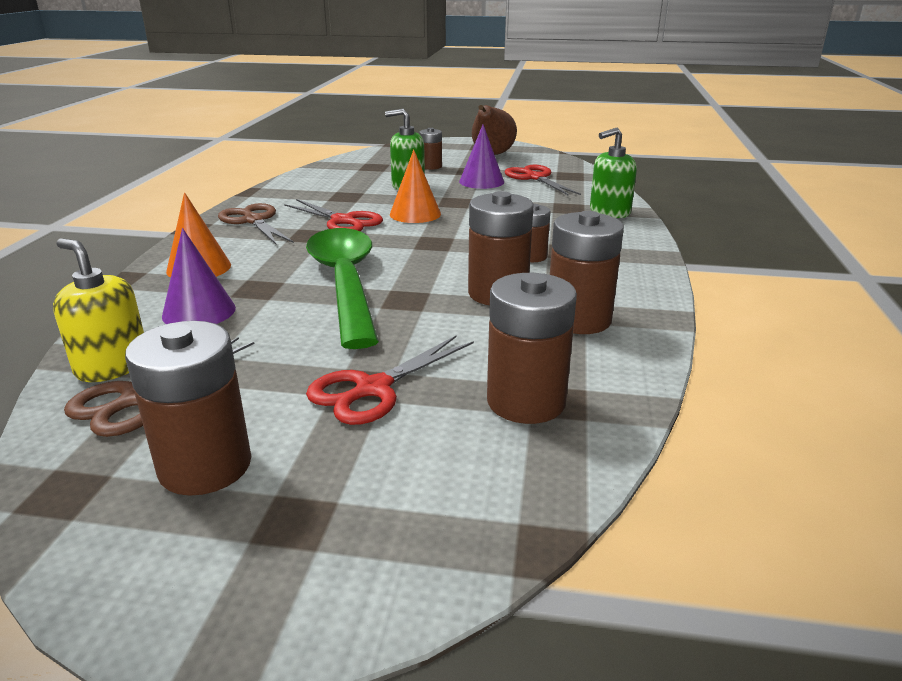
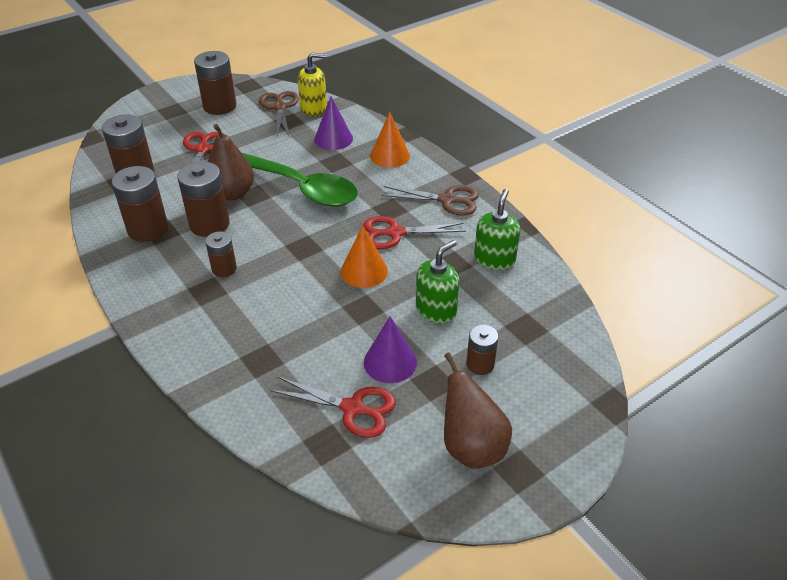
camera: 135 degrees right, 15 degrees up
green soap dispenser [590,128,637,218] -> green soap dispenser moved to [474,189,520,270]
none -> brown pear [208,124,254,201]

